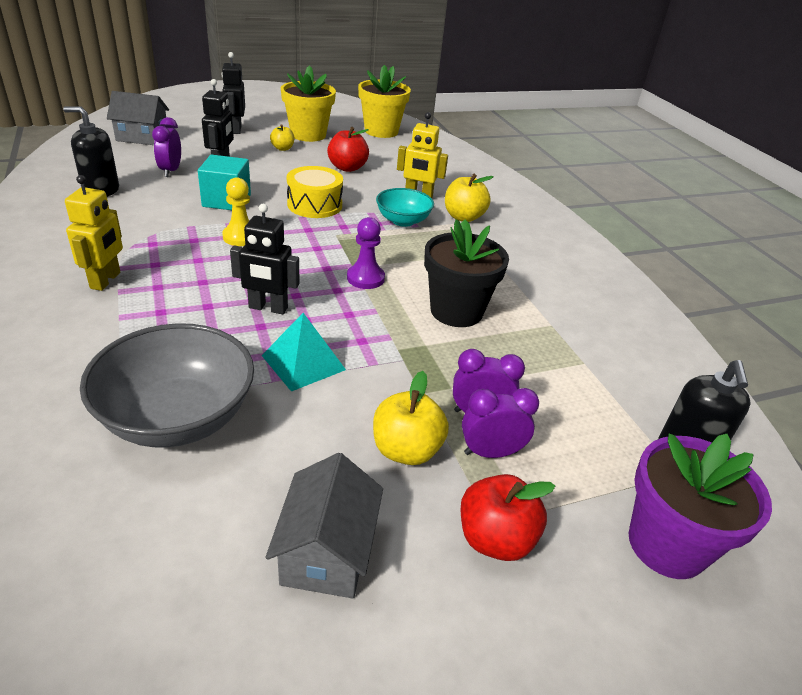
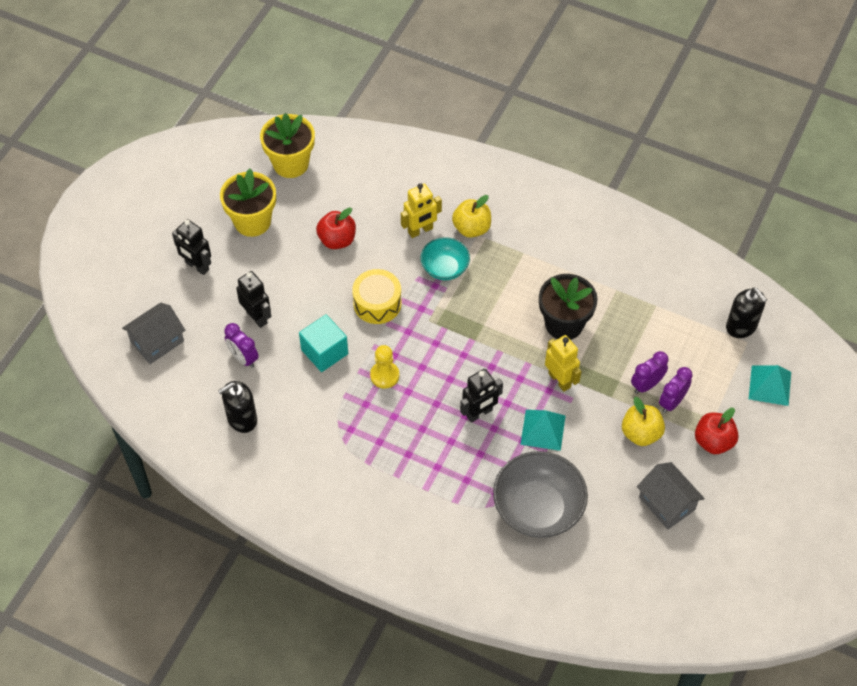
camera: 40 degrees left, 20 degrees up
yellow robot [65,175,123,291] -> yellow robot moved to [545,335,581,392]
yellow apple [270,124,294,151] -> none
purple pawn [347,217,385,289] -> none
purple flower pot [628,433,772,579] -> turquoise pyramid [749,365,791,406]

